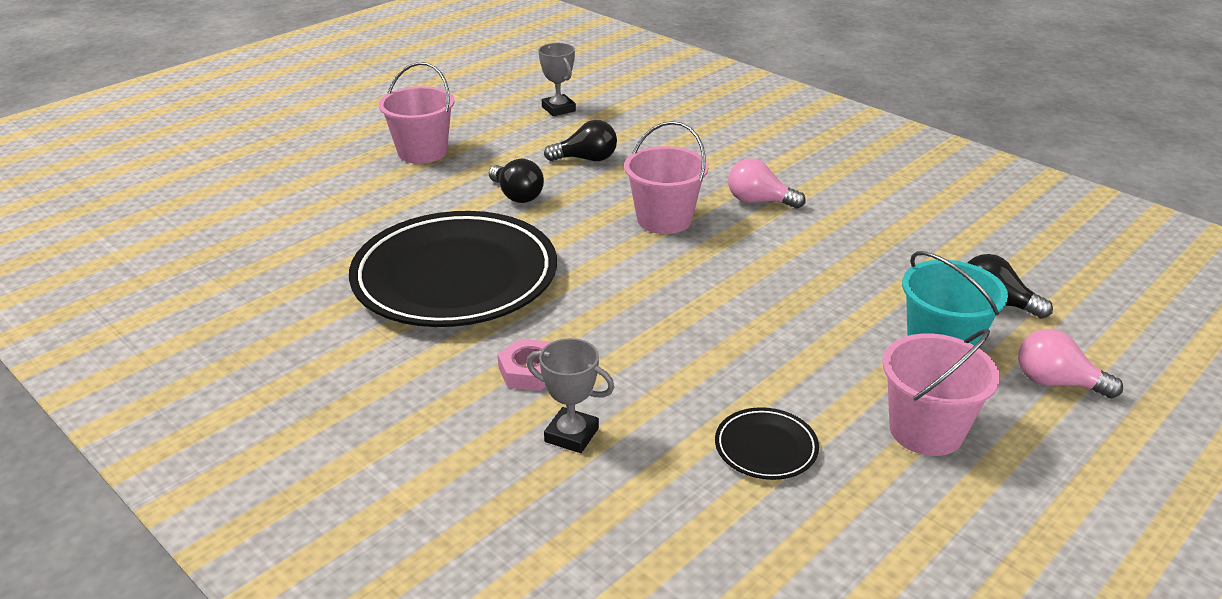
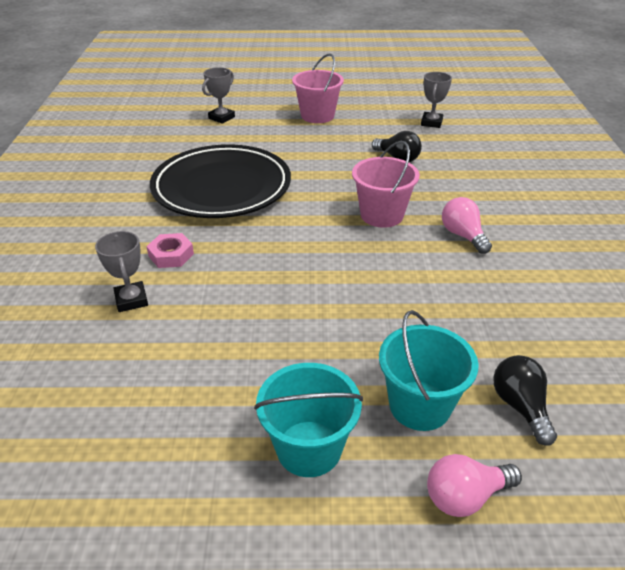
camera: 45 degrees right, 5 degrees up
black light bulb [489,159,544,203] -> none
black plate [715,407,819,480] -> none
pink bucket [883,329,1000,456] -> turquoise bucket [254,363,363,477]
pink light bulb [1018,329,1123,398] -> pink light bulb turned 90 degrees counterclockwise [427,454,522,517]
none -> grey trophy [202,67,235,124]

